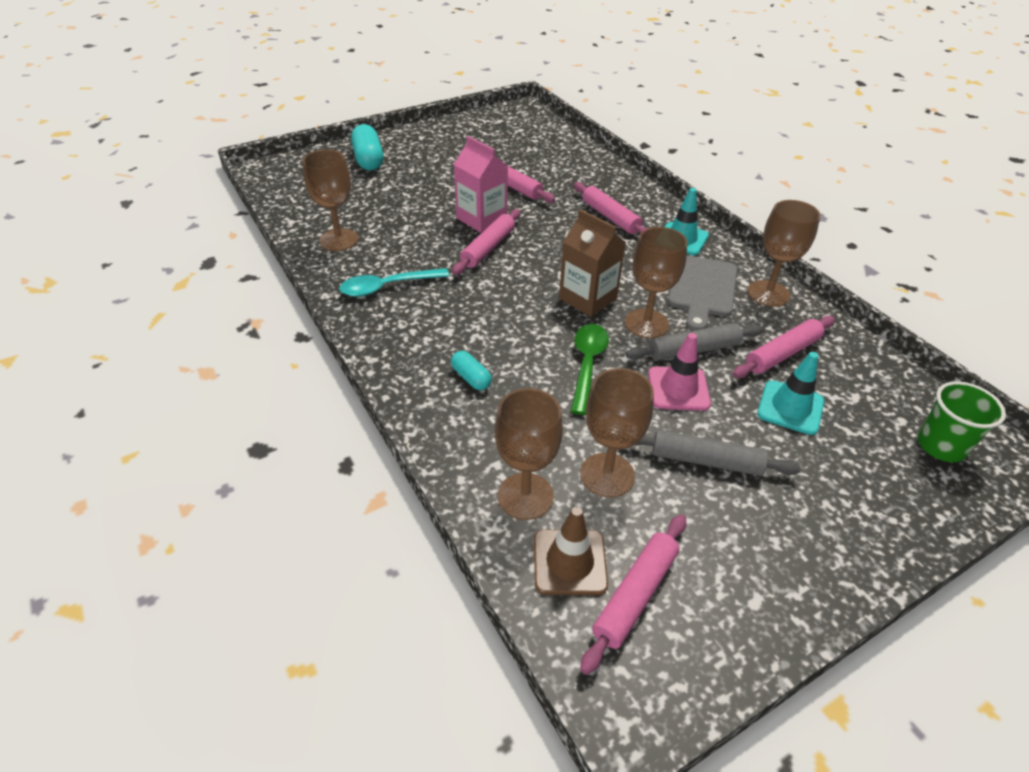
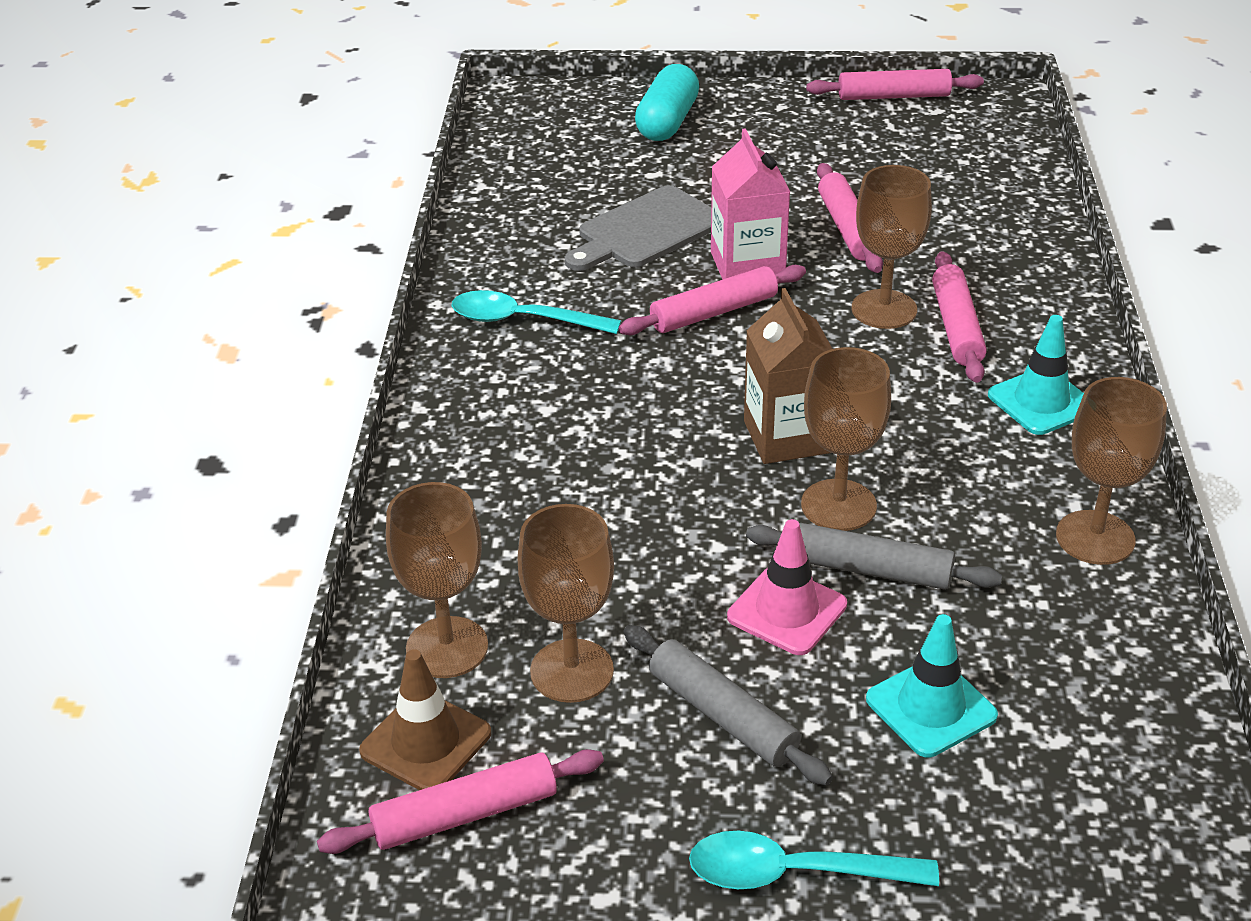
camera: 35 degrees right, 5 degrees down
brown goblet [303,150,359,251] -> brown goblet moved to [851,165,932,329]
turquoise capsule [451,351,492,390] -> none
green spoon [571,324,609,415] -> none
grey cutting board [668,255,737,331] -> grey cutting board moved to [565,185,711,271]
pink rolling pin [733,316,835,378] -> pink rolling pin moved to [806,69,984,100]
green cup [918,381,1006,462] -> none
none -> turquoise spoon [689,831,939,889]

